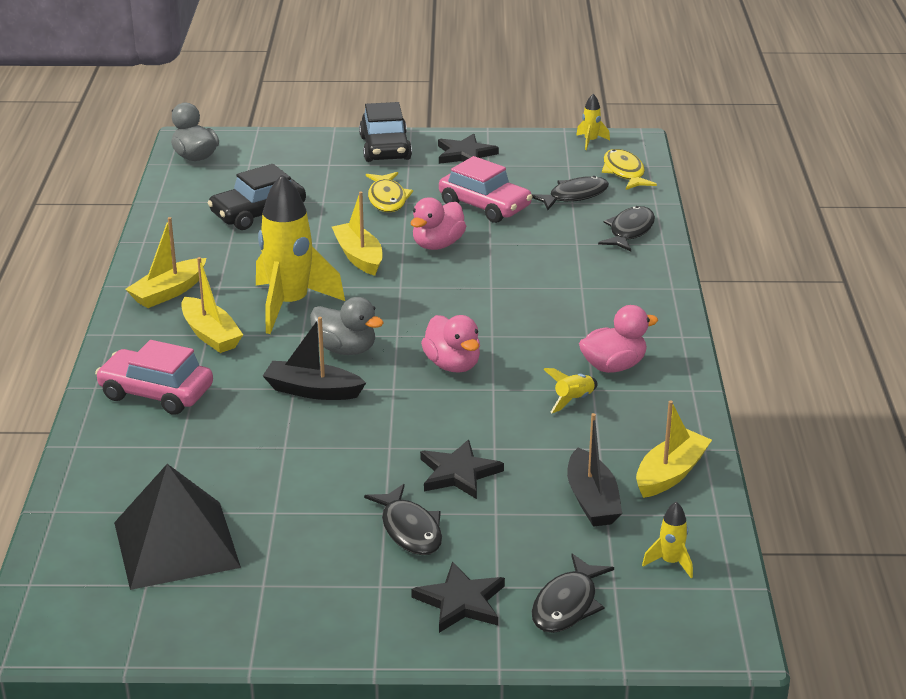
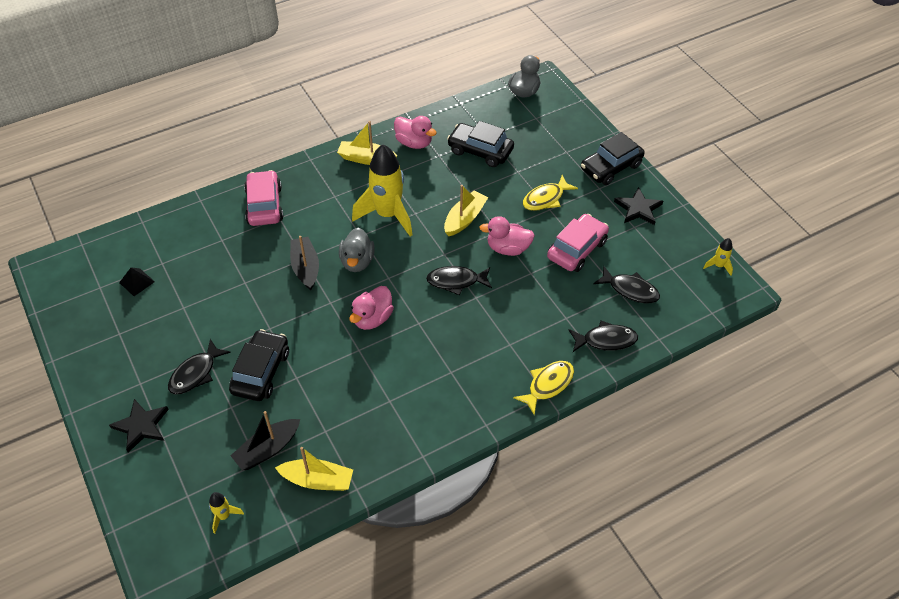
camera: 60 degrees right, 20 degrees up
black pyramid [114,464,241,590] -> black pyramid [119,268,155,296], size x0.41
yellow boat [181,257,243,353] -> none
black star [420,440,504,499] -> black car [229,329,289,401]
pink car [439,156,533,223] -> pink car turned 150 degrees counterclockwise [547,214,609,272]
black fish [532,554,614,633] -> black fish moved to [426,266,492,296]
yellow rocket [543,368,598,413] -> none
pink duck [579,305,658,373] -> pink duck moved to [394,116,437,149]
yellow fish [602,149,657,190] -> yellow fish moved to [513,361,574,415]

